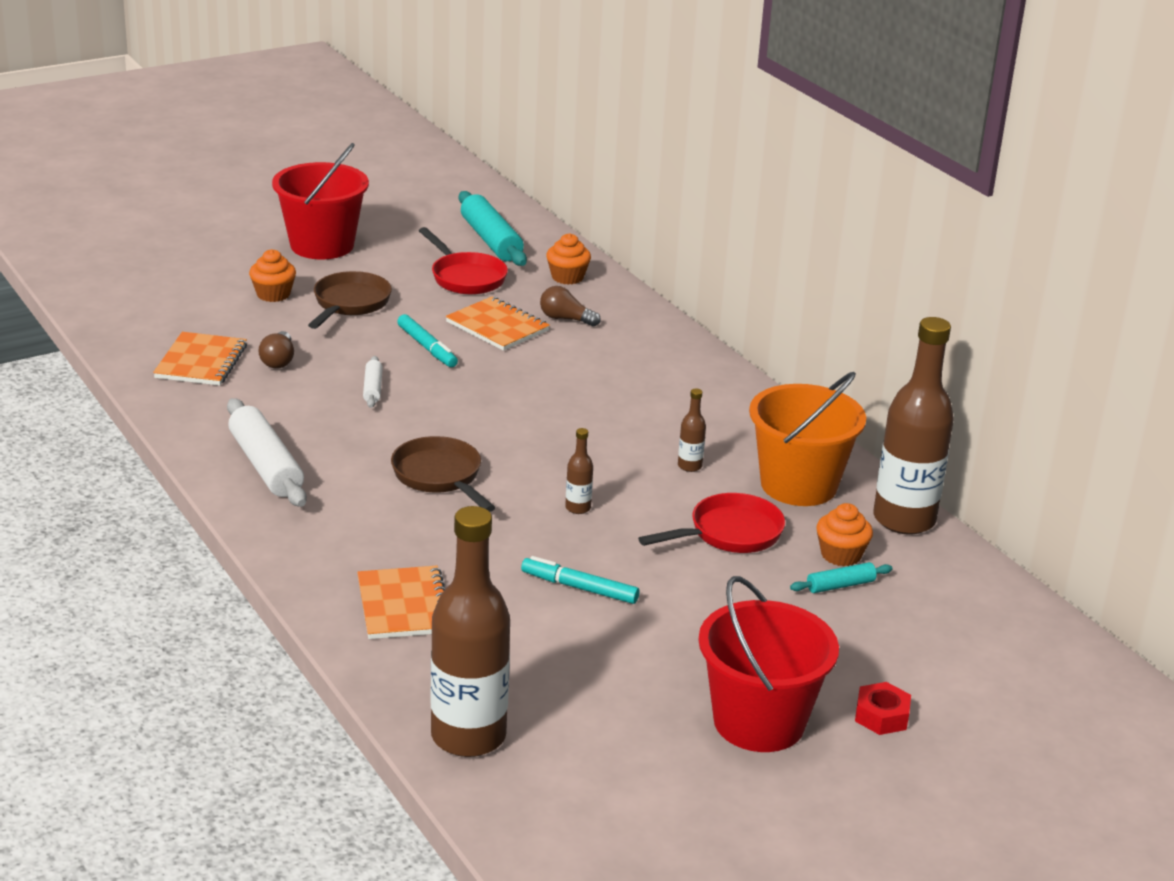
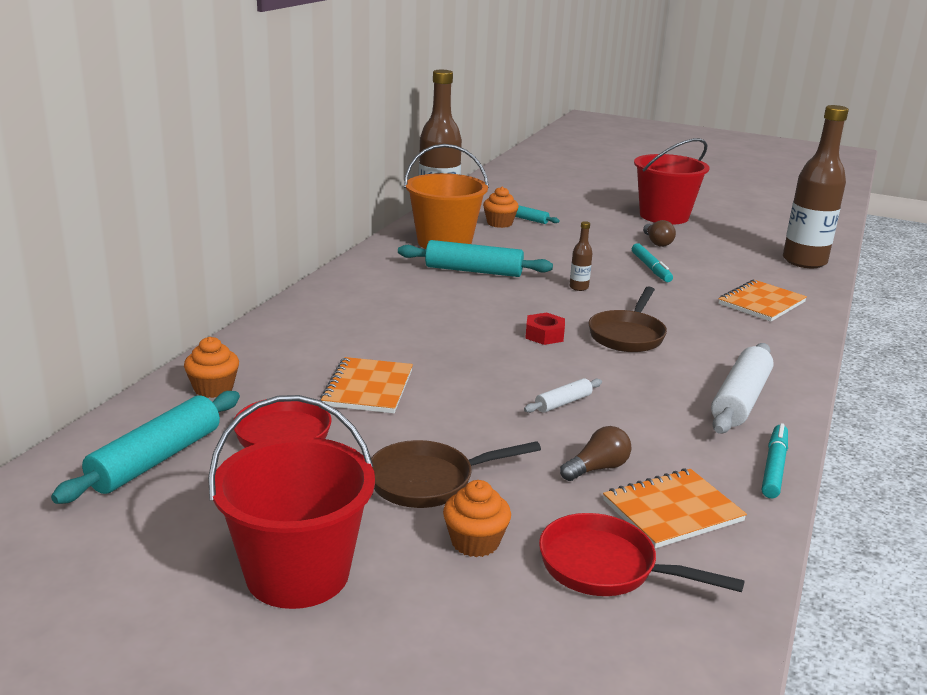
camera: 125 degrees left, 5 degrees down
turquoise marker [397,314,458,367] -> turquoise marker moved to [762,423,788,498]
brown light bulb [540,286,601,327] -> brown light bulb moved to [643,220,676,247]
red pan [638,493,785,553] -> red pan moved to [539,513,744,596]
brown bottle [678,389,706,472] -> turquoise rolling pin [398,240,553,277]
red nut [855,682,911,735] -> red nut moved to [525,313,565,345]

